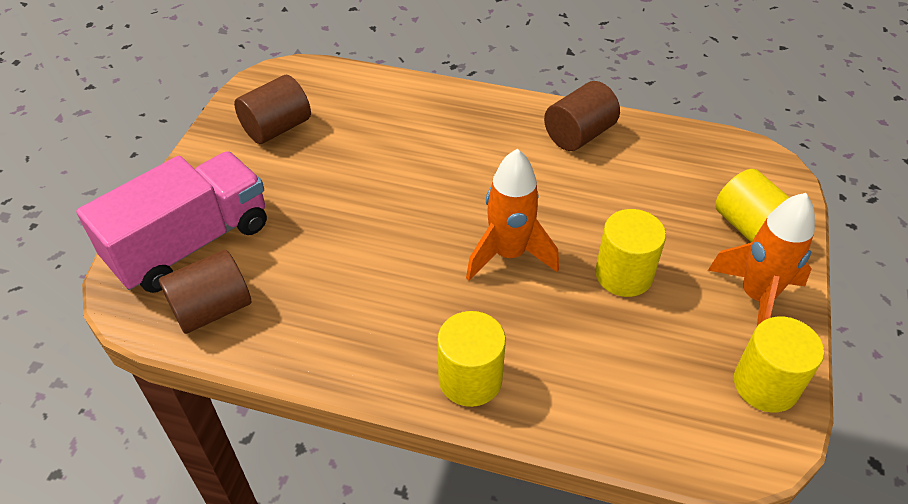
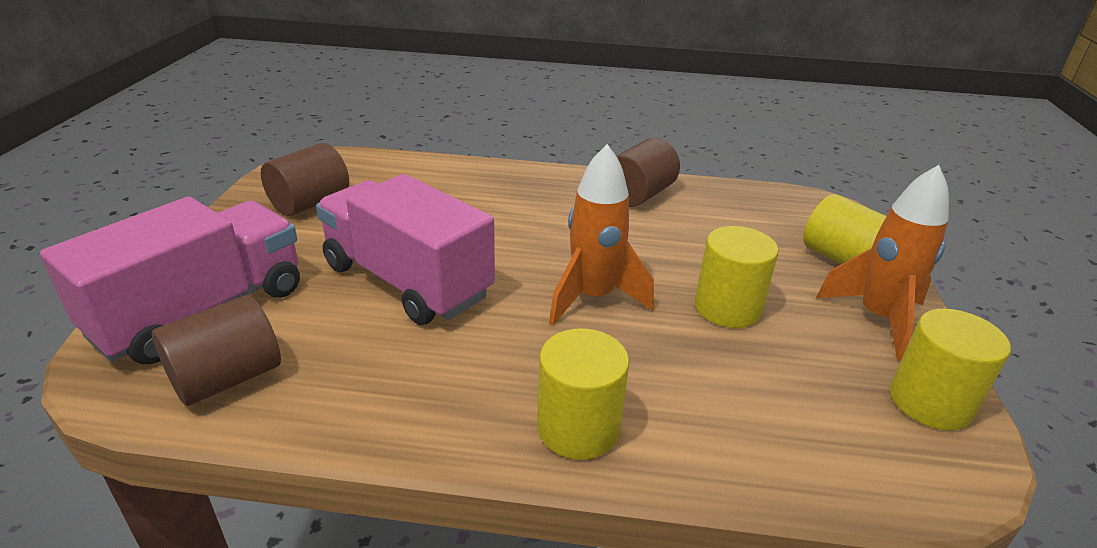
camera: 10 degrees left, 15 degrees down
none -> pink truck [316,174,495,325]

